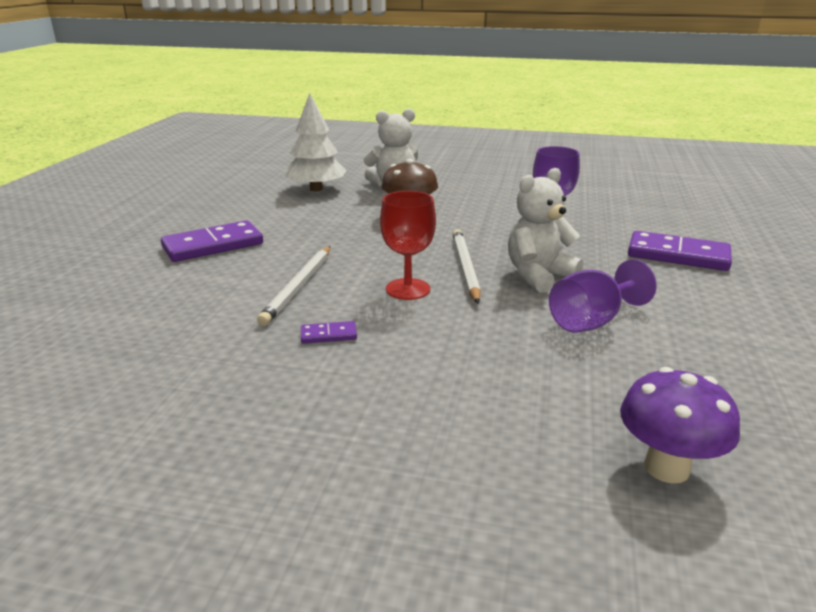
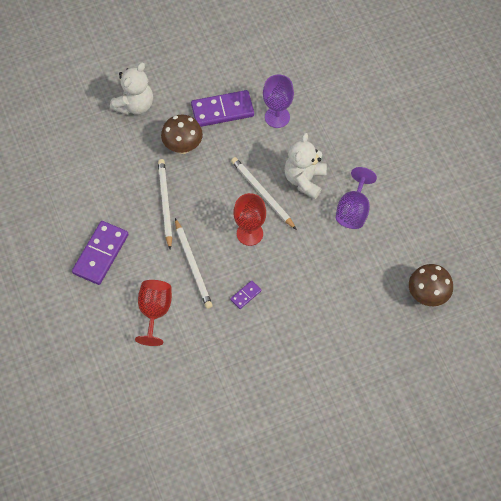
camera: 35 degrees left, 35 degrees up
white tree [284,93,347,191] -> none
purple mushroom [620,367,740,483] -> brown mushroom [409,264,453,306]
purple domino [628,231,732,271] -> purple domino moved to [191,90,254,127]
none -> red goblet [135,280,172,346]
none -> white pencil [158,159,172,250]

